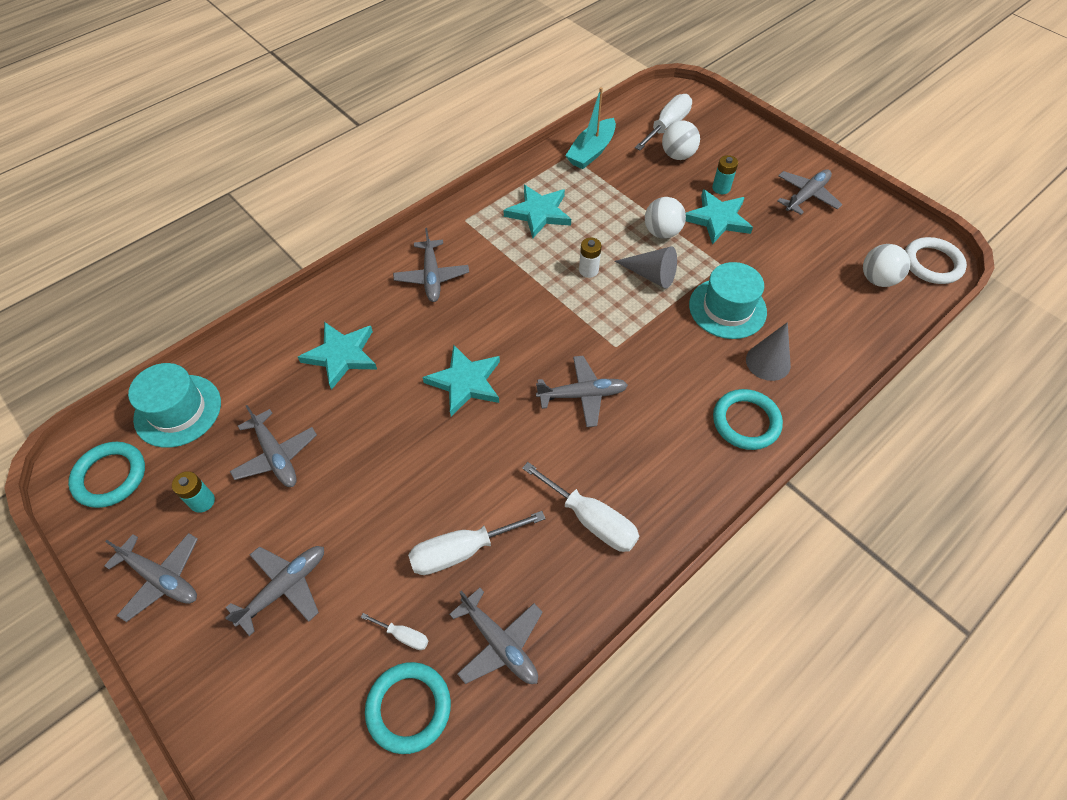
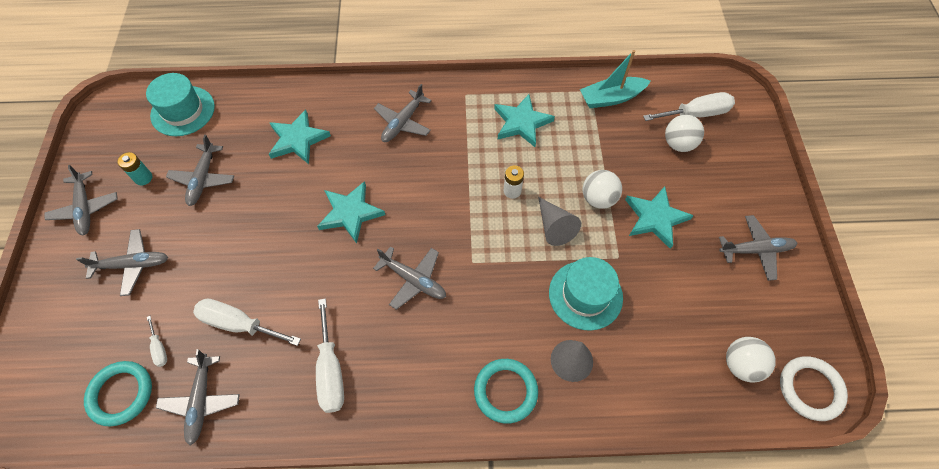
camera: 40 degrees right, 5 degrees up
turquoise ring [68,442,145,508] -> none
turquoise battery [712,155,738,194] -> none

